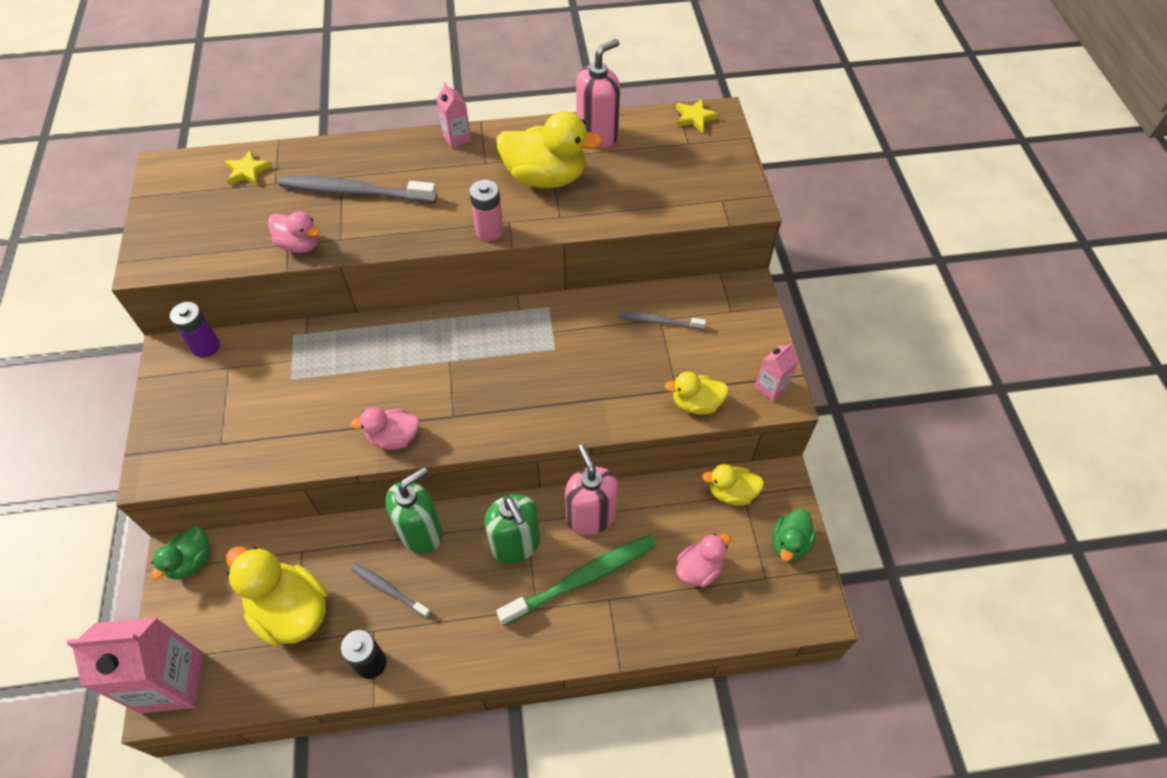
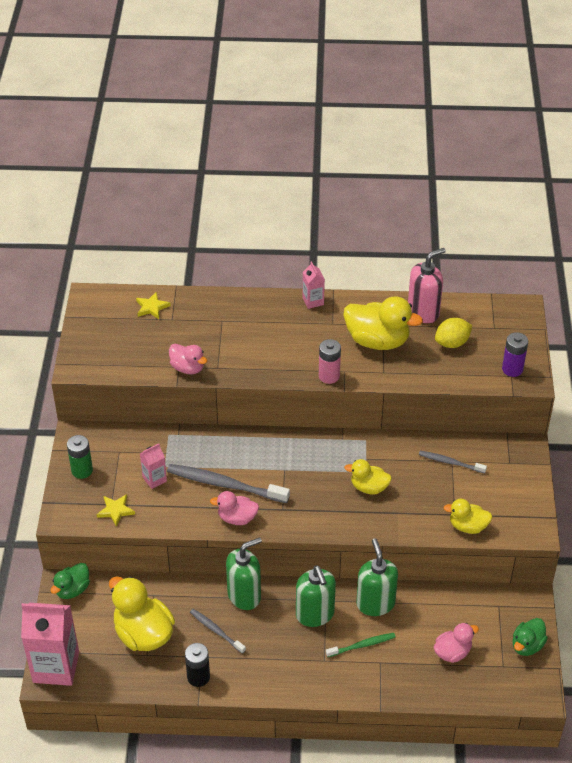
camera: 10 degrees right, 10 degrees down
purple battery [170,302,220,358] -> purple battery moved to [502,332,528,377]
grey toothbrush [279,176,437,203] -> grey toothbrush moved to [167,464,290,503]
green toothbrush [496,535,657,626] -> green toothbrush [326,633,396,657], size x0.55
pink soap dispenser [565,444,618,535] -> green soap dispenser [356,538,398,616]
yellow star [676,99,719,133] -> yellow star moved to [97,494,135,527]
yellow duck [702,464,764,506] -> yellow duck moved to [344,459,392,495]
pink carton [755,343,798,402] -> pink carton moved to [140,444,167,489]
none -> green battery [67,435,93,479]
none -> yellow lemon [435,318,472,348]

